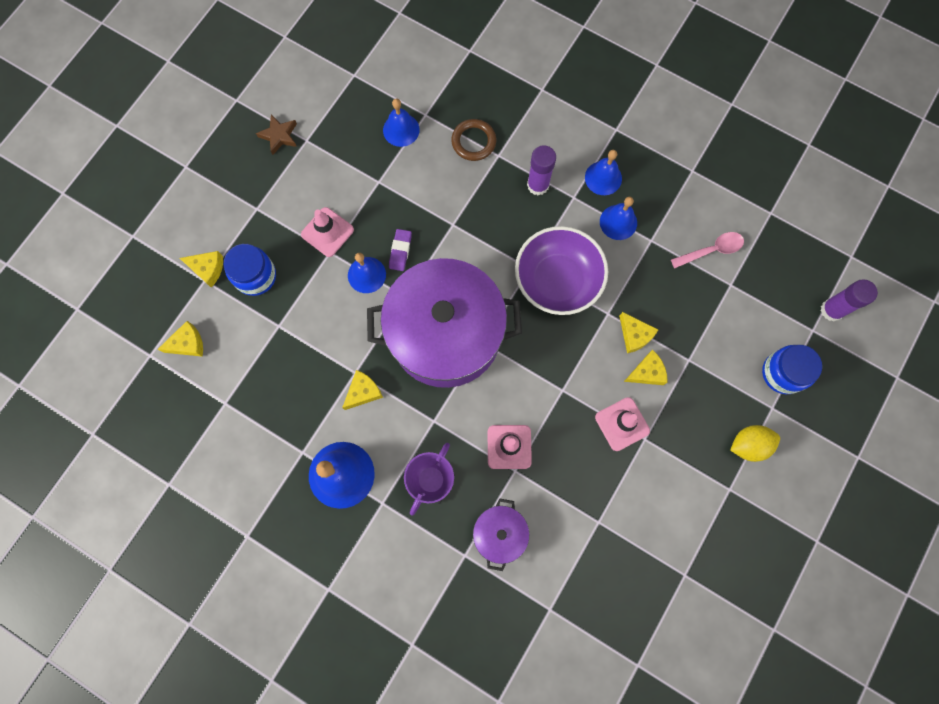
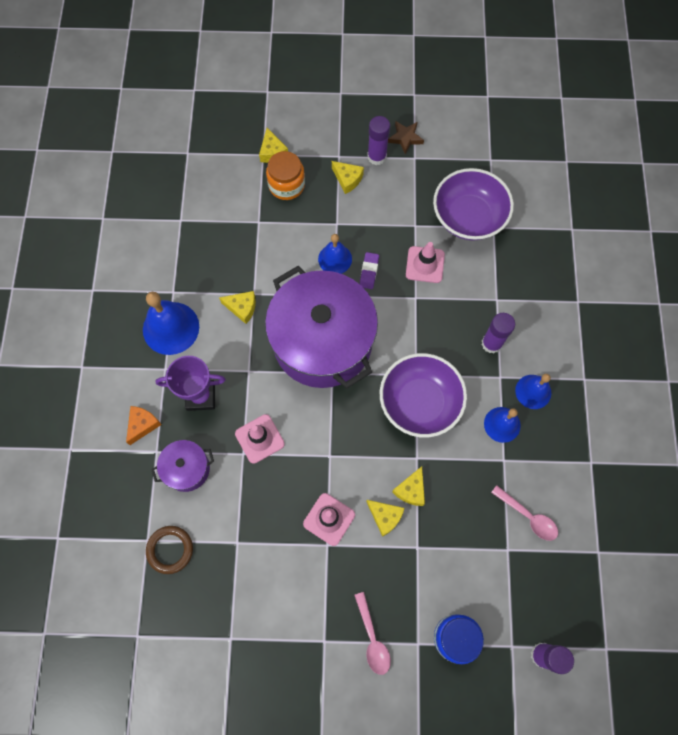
camera: 60 degrees right, 5 degrees down
yellow cheese [158,321,203,357] -> yellow cheese moved to [332,161,364,194]
blue jar [224,244,276,296] -> orange jar [266,151,305,200]
pink traffic cone [301,207,354,257] -> pink traffic cone moved to [406,242,445,283]
blue bell [383,99,420,147] -> purple bowl [433,168,514,241]
purple eraser [389,229,412,271] -> purple eraser turned 60 degrees counterclockwise [360,252,379,289]
brown ring [451,119,496,161] -> brown ring moved to [146,526,193,574]
yellow lemon [730,425,780,462] -> pink spoon [354,592,391,675]
none -> orange cheese [126,406,162,445]
none -> purple glue stick [367,116,390,165]

